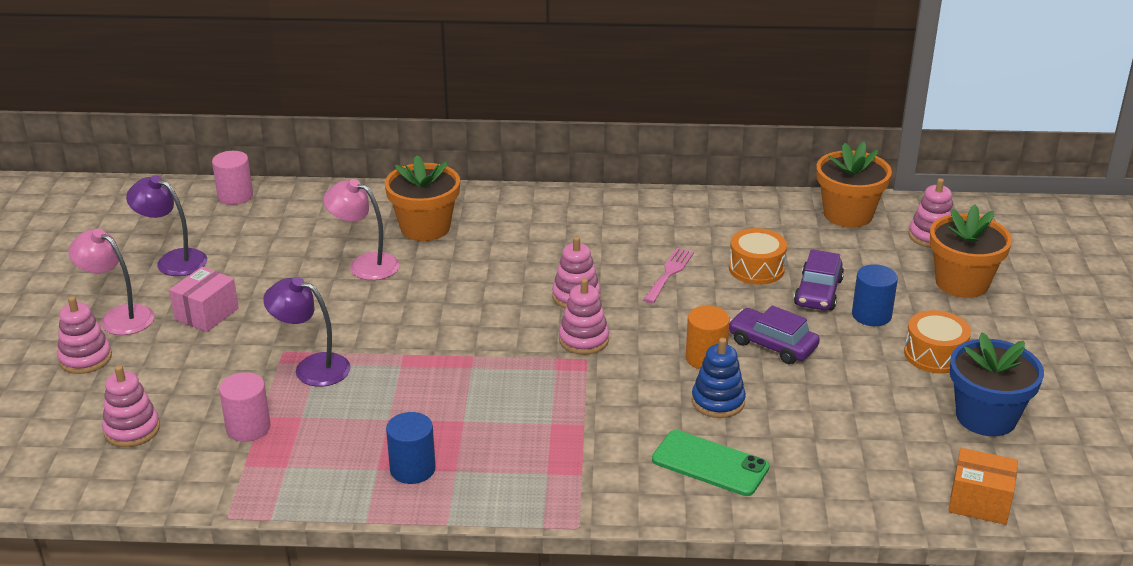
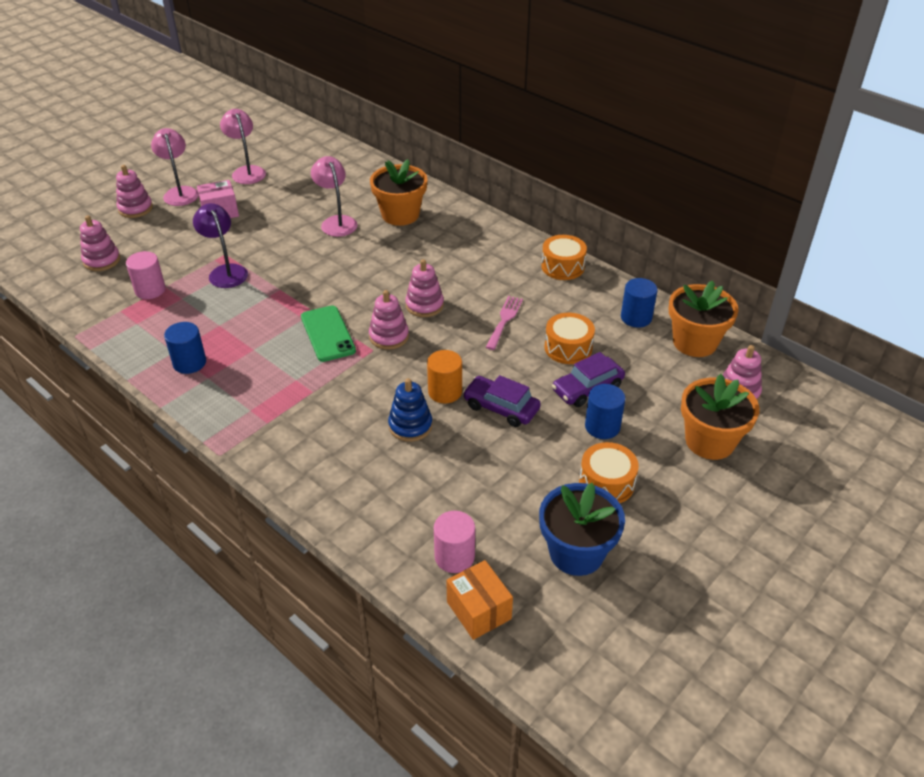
camera: 40 degrees right, 10 degrees up
purple lamp [126,175,207,276] -> pink lamp [220,109,266,184]
pink cylinder [212,151,253,205] -> pink cylinder moved to [434,511,475,573]
pink fork [643,248,694,303] -> pink fork turned 45 degrees counterclockwise [486,296,523,350]
green phone [652,430,770,496] -> green phone moved to [301,305,356,362]
purple car [729,305,820,364] -> purple car turned 45 degrees counterclockwise [463,375,541,427]
none -> orange drum [541,235,587,280]
none -> blue cylinder [621,278,657,328]

